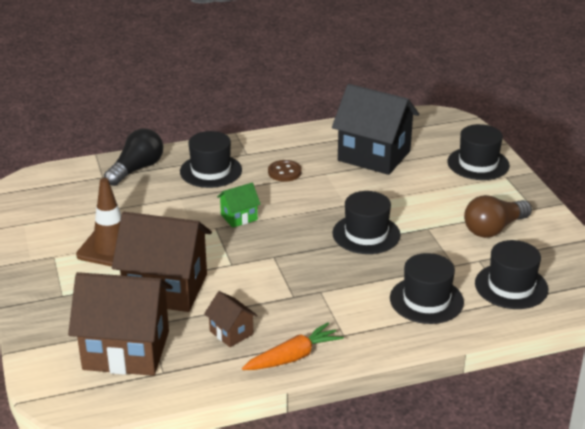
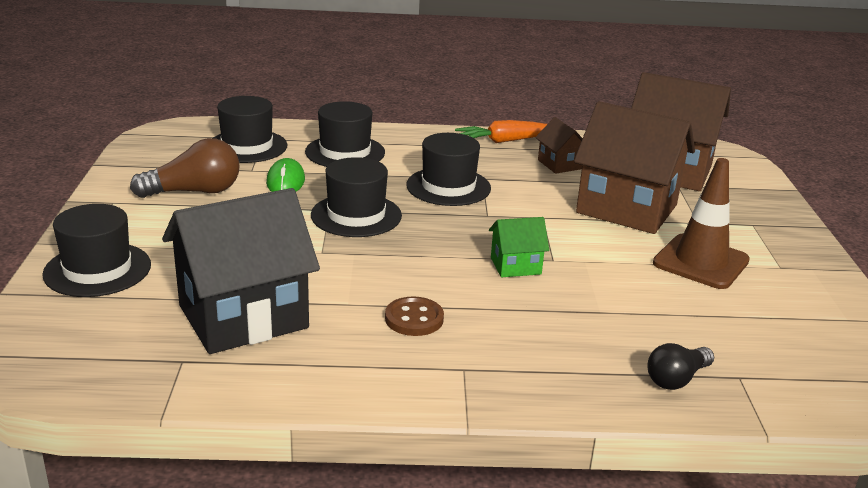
camera: 165 degrees left, 5 degrees down
black light bulb [104,129,163,186] -> black light bulb [647,343,714,390], size x0.63
black hat [180,131,242,188] -> black hat moved to [406,133,491,206]
black house [332,84,419,175] -> black house turned 75 degrees counterclockwise [162,188,320,354]
none -> green mouse [266,158,305,192]

